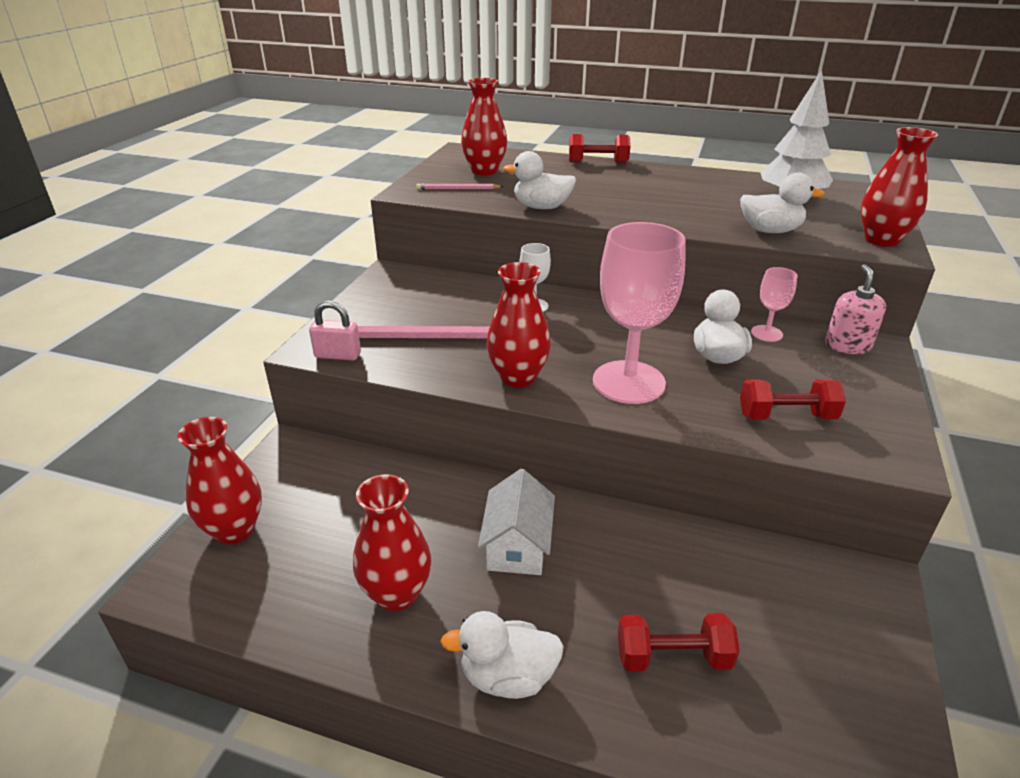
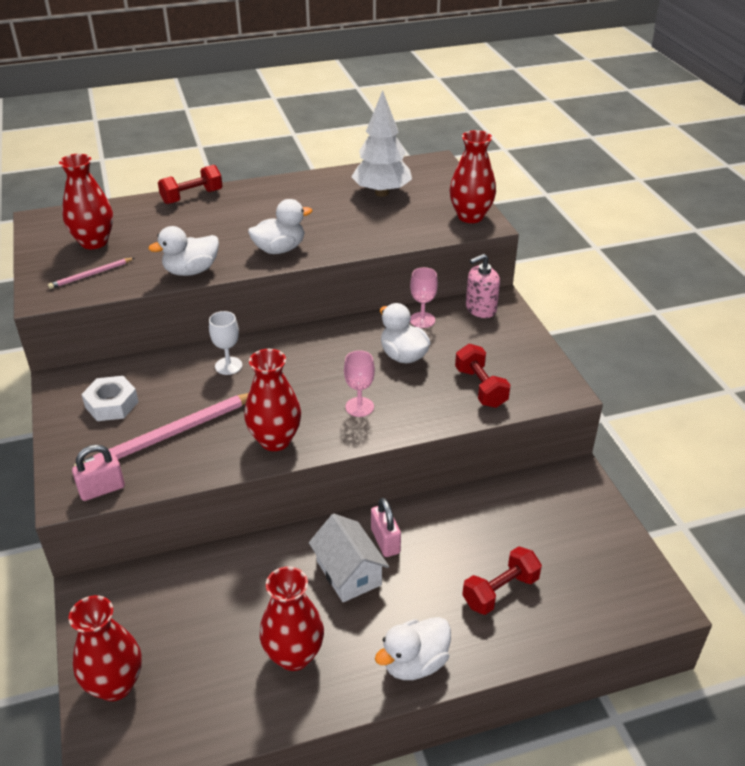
camera: 35 degrees left, 5 degrees up
pink goblet [593,222,686,404] -> pink goblet [344,350,375,417], size x0.47
white duck [740,173,825,233] -> white duck moved to [248,199,312,254]
red dumbbell [740,379,846,420] -> red dumbbell turned 75 degrees counterclockwise [455,344,511,408]
pink soap dispenser [825,264,886,354] -> pink soap dispenser turned 90 degrees counterclockwise [466,254,500,318]
none -> white nut [81,376,139,421]
none -> pink padlock [371,498,401,557]

